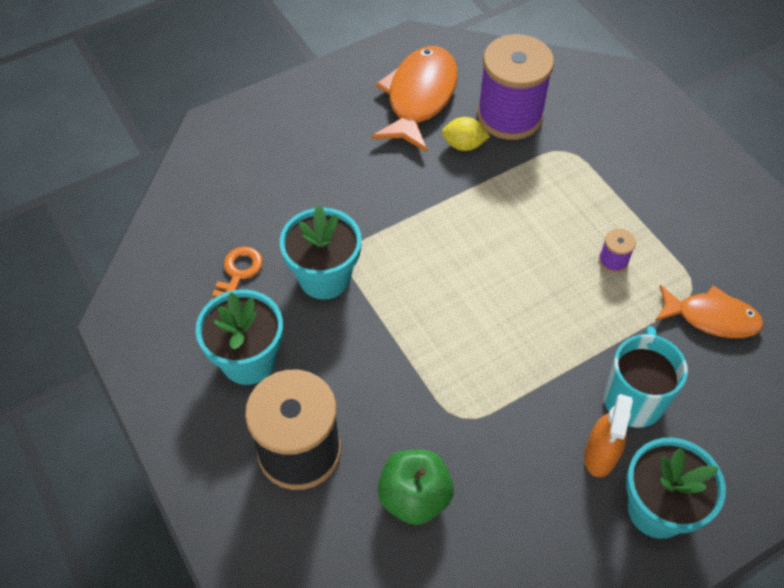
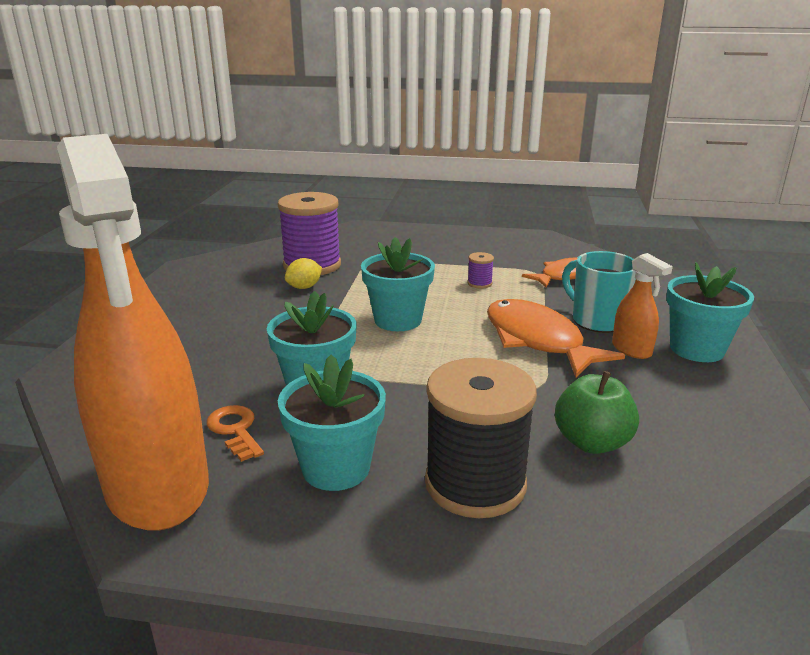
camera: 50 degrees left, 30 degrees down
orange fish [371,46,458,152] -> orange fish moved to [487,299,625,377]
none -> orange spray bottle [57,134,209,531]
none -> turquoise flower pot [361,237,435,331]

